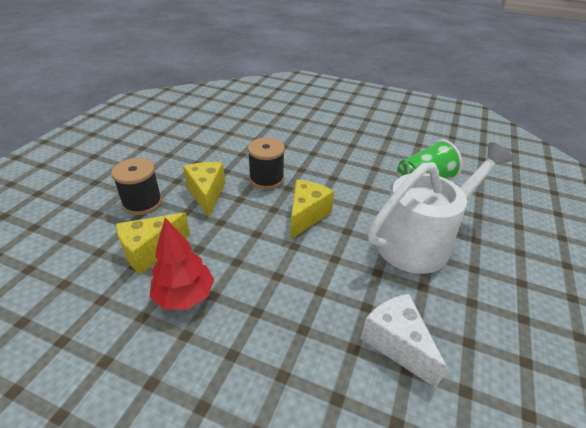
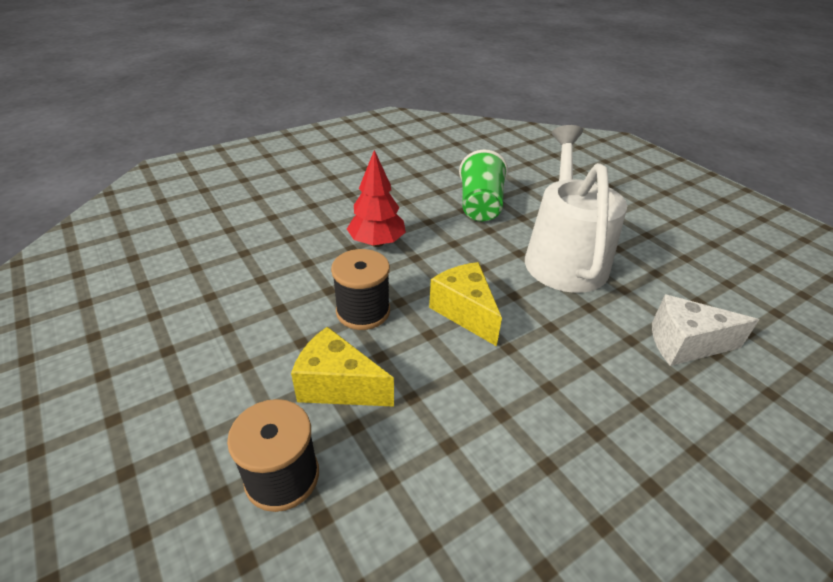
camera: 55 degrees left, 0 degrees up
yellow cheese [116,213,190,274] -> none
red tree [150,218,214,310] -> red tree moved to [347,150,406,247]

